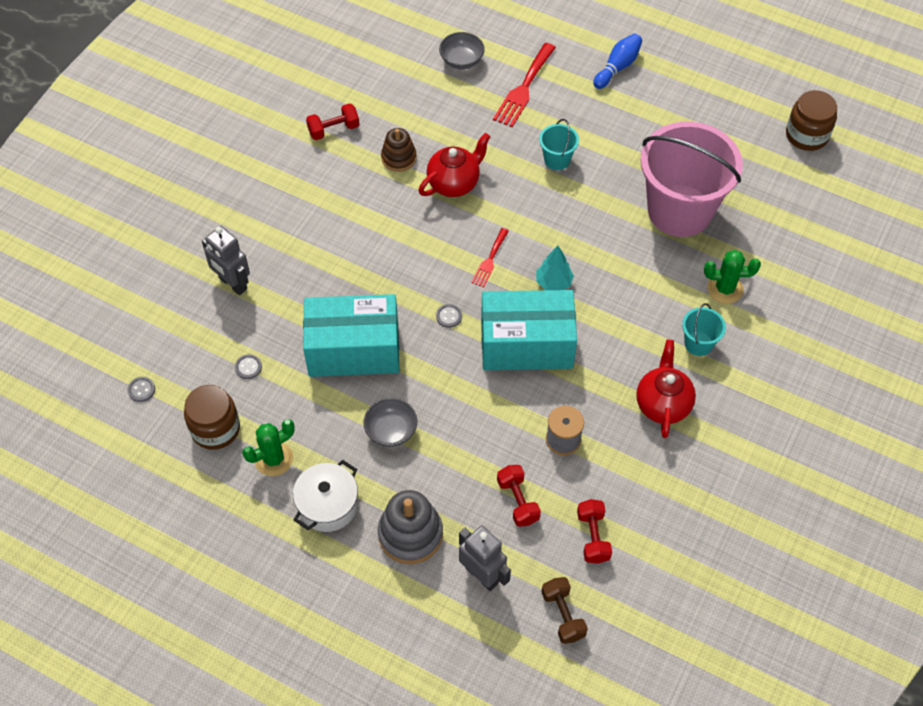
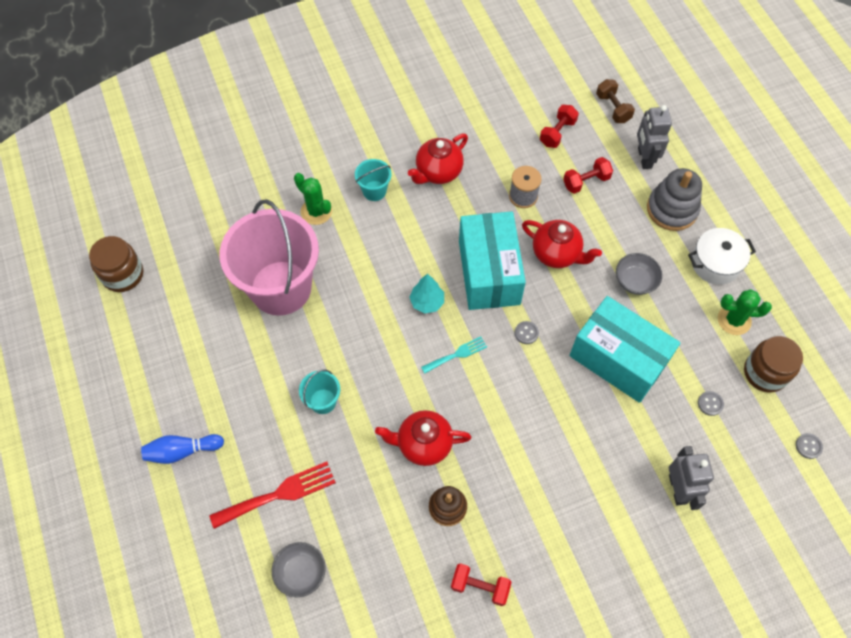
camera: 140 degrees left, 5 degrees up
red fork [471,228,509,287] -> turquoise fork [421,336,487,374]
turquoise box [481,290,577,370] -> turquoise box turned 45 degrees clockwise [459,211,526,310]
red dumbbell [497,465,541,527] -> red dumbbell turned 45 degrees clockwise [563,157,613,194]
brown dumbbell [542,577,588,644] -> brown dumbbell turned 45 degrees counterclockwise [596,79,635,123]
none -> red teapot [522,220,602,268]

